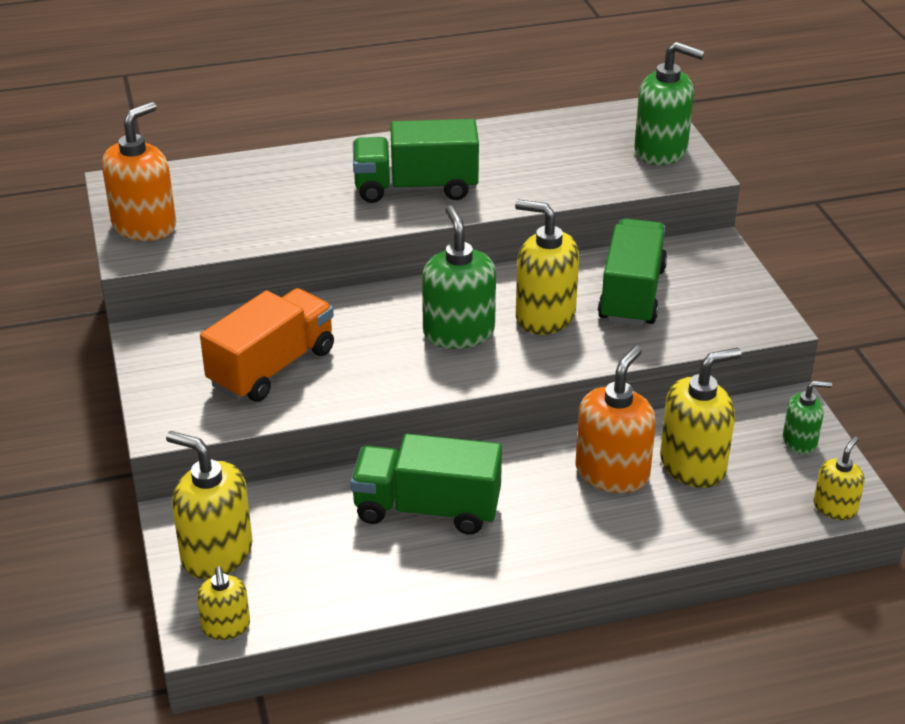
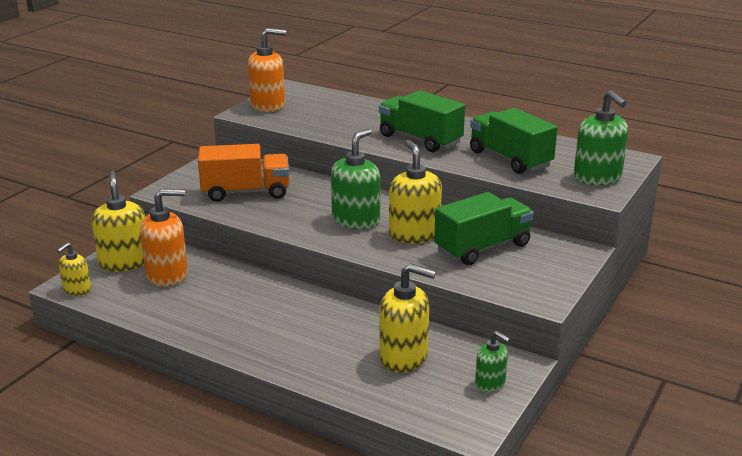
camera: 45 degrees right, 10 degrees down
green truck [350,434,502,535] -> green truck moved to [470,108,558,174]
orange soap dispenser [575,346,656,493] -> orange soap dispenser moved to [140,189,188,287]
yellow soap dispenser [814,436,865,520] -> none

